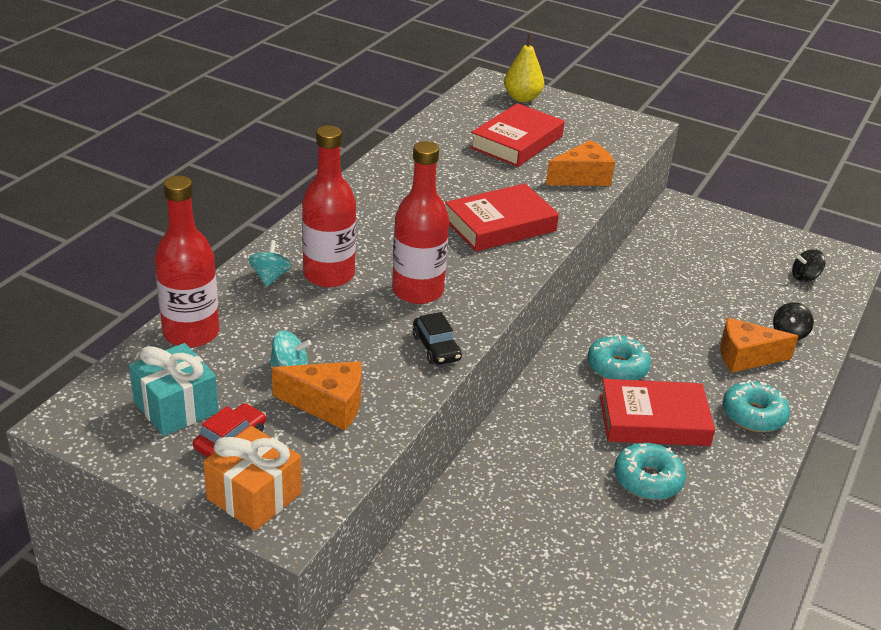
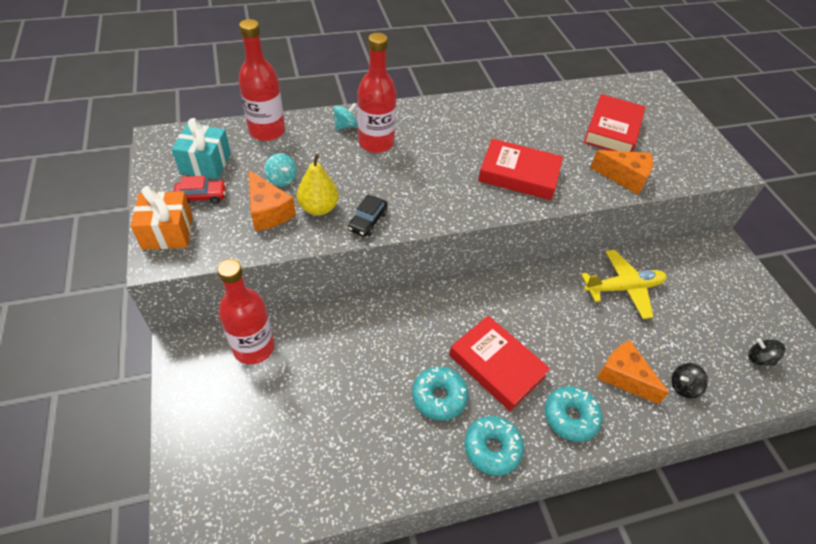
camera: 45 degrees right, 15 degrees up
red bottle [392,141,449,304] -> red bottle moved to [217,259,275,364]
red book [470,103,564,167] -> red book turned 60 degrees counterclockwise [584,94,645,152]
yellow pear [504,34,544,102] -> yellow pear moved to [297,154,339,216]
turquoise donut [587,334,651,380] -> turquoise donut moved to [464,416,524,476]
none -> yellow plane [581,250,667,319]

